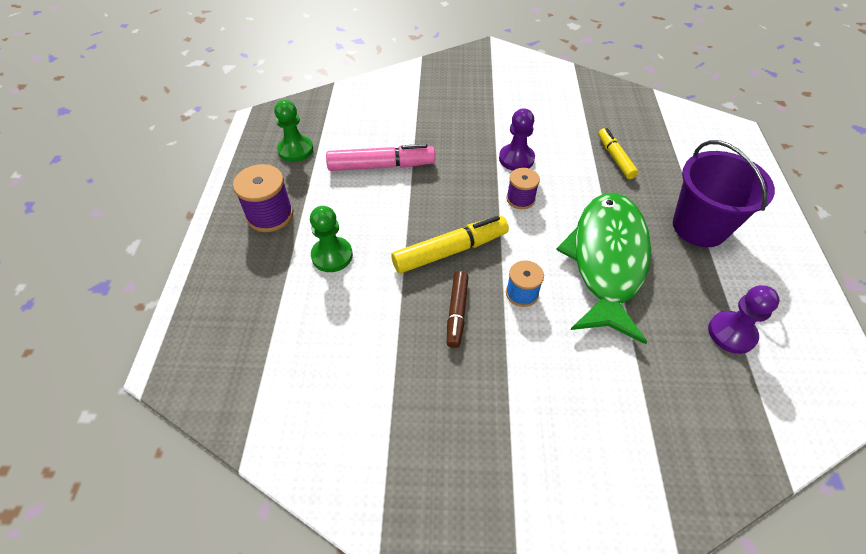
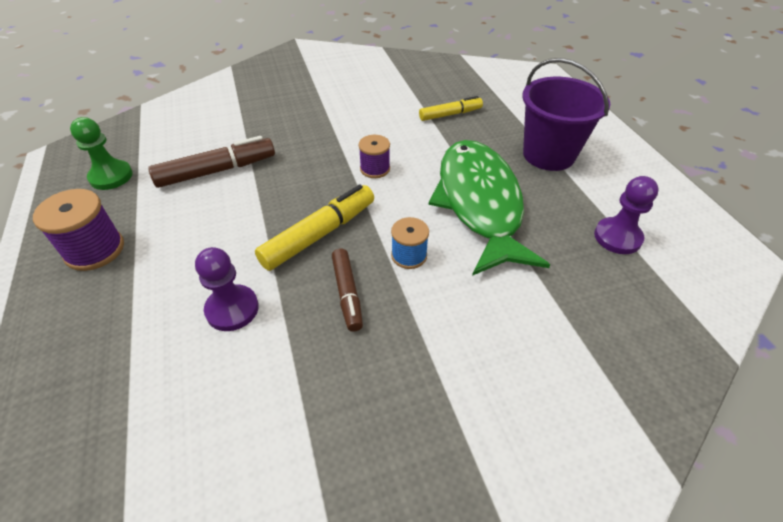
camera: 20 degrees left, 5 degrees down
green pawn [310,206,353,272] -> none
pink marker [326,144,435,171] -> brown marker [148,136,275,188]
purple pawn [499,108,535,171] -> purple pawn moved to [195,247,259,331]
yellow marker [598,128,638,179] -> yellow marker turned 105 degrees clockwise [419,96,483,121]

